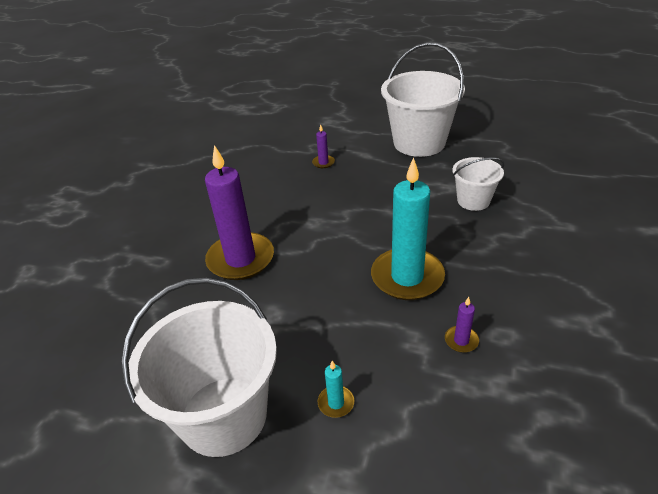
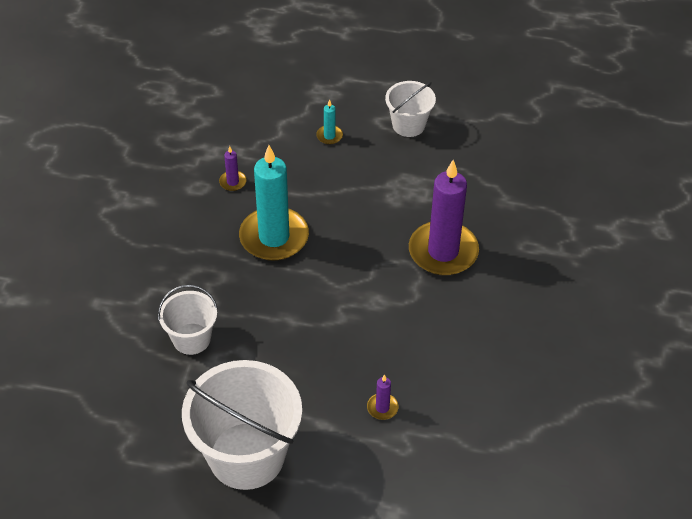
camera: 170 degrees right, 10 degrees up
white bucket [121,278,277,457] -> white bucket [385,81,436,137], size x0.53

